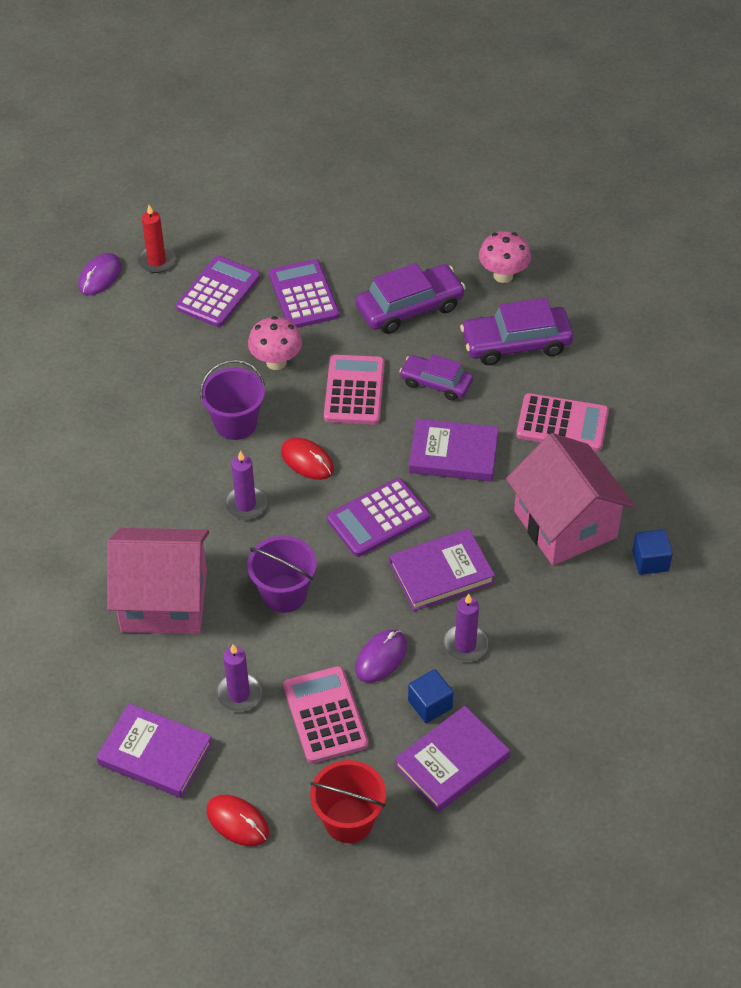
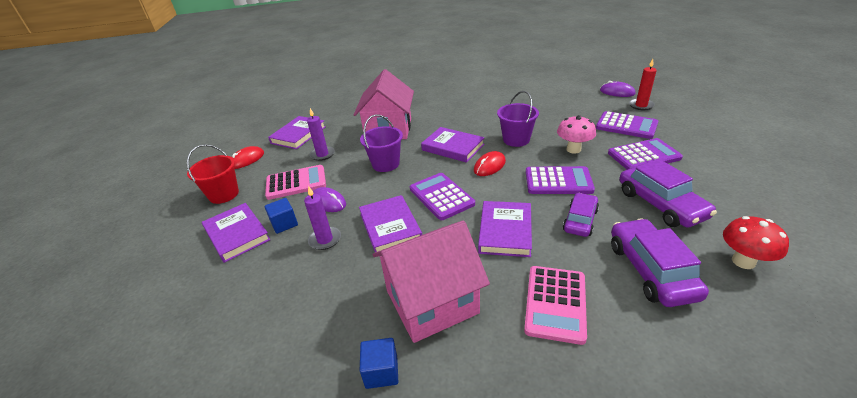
camera: 95 degrees right, 15 degrees down
purple candle [224,451,267,520] -> purple book [421,127,484,163]
pink calculator [324,355,385,425] -> purple calculator [526,166,595,194]
pink mushroom [479,231,531,283] -> red mushroom [723,216,789,269]

